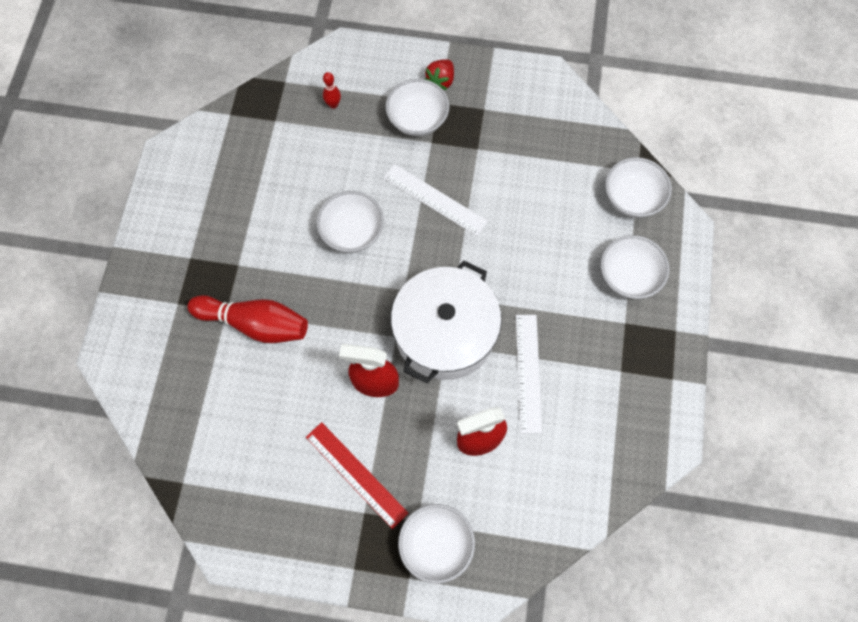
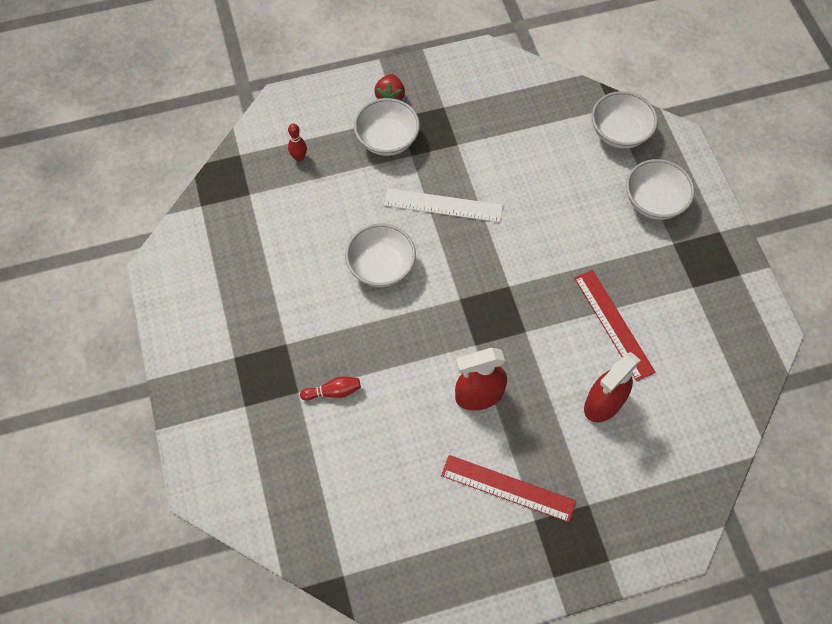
camera: 25 degrees left, 5 degrees down
red bowling pin [187,295,308,343] -> red bowling pin [300,376,361,401], size x0.46
white pot [391,260,502,384] -> none
white bowl [398,504,475,584] -> none
white ruler [516,315,542,433] -> red ruler [574,270,656,381]

